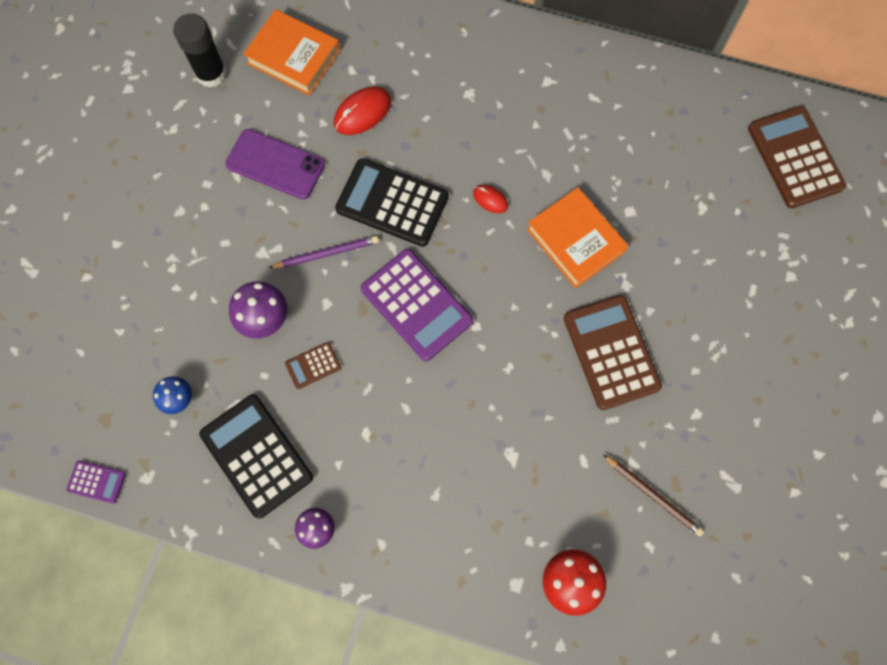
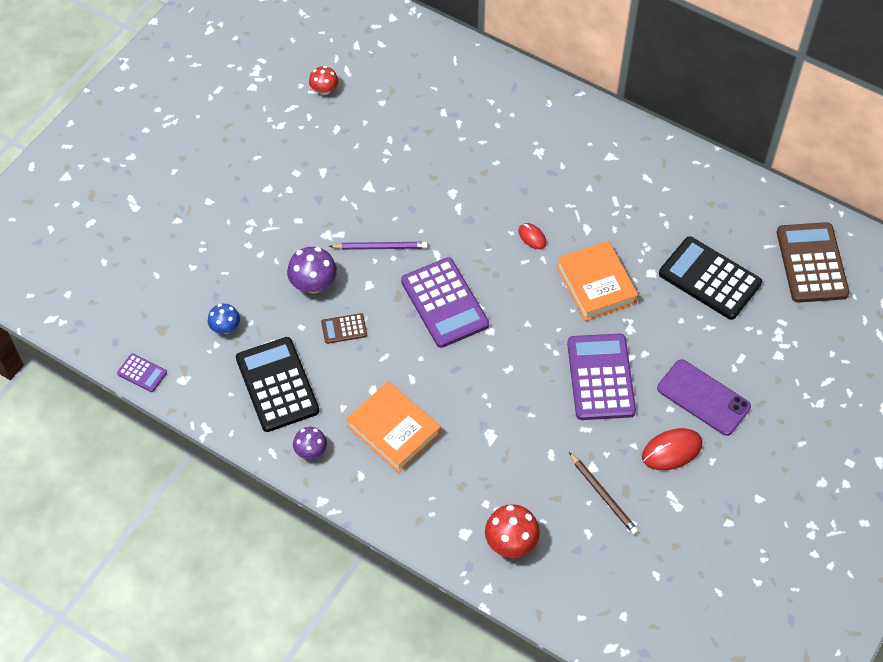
camera: 15 degrees right, 15 degrees down
black glue stick [173,13,227,87] -> red mushroom [309,66,338,95]
purple phone [225,129,325,199] -> purple phone moved to [657,360,751,436]
orange book [243,9,340,96] -> orange book moved to [346,381,441,473]
red mouse [334,87,391,135] -> red mouse moved to [642,428,702,470]
black calculator [335,158,449,247] -> black calculator moved to [659,236,762,320]
brown calculator [564,295,662,410] -> purple calculator [567,334,636,420]

